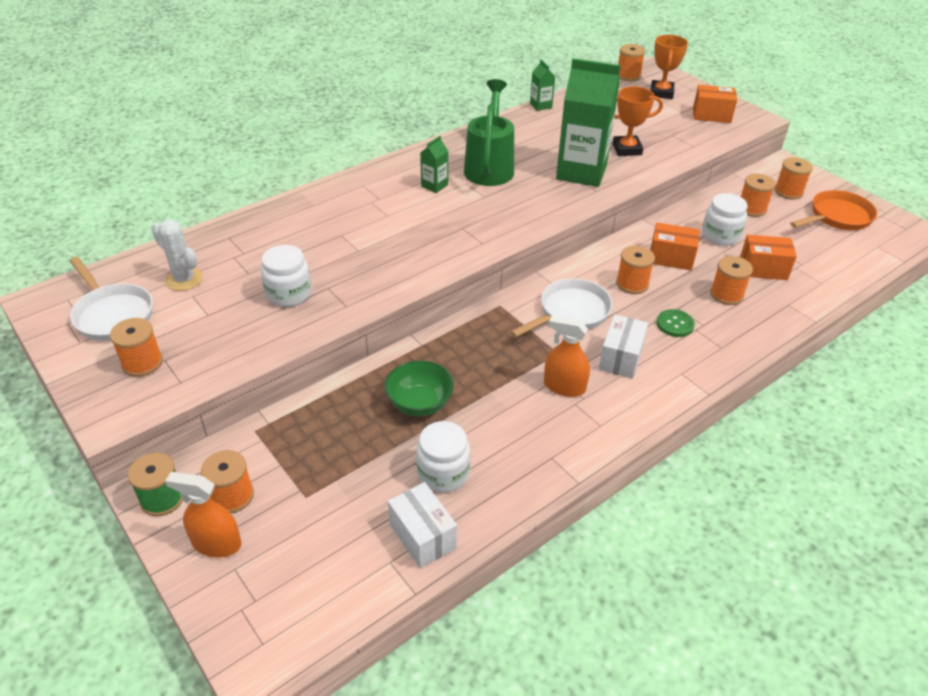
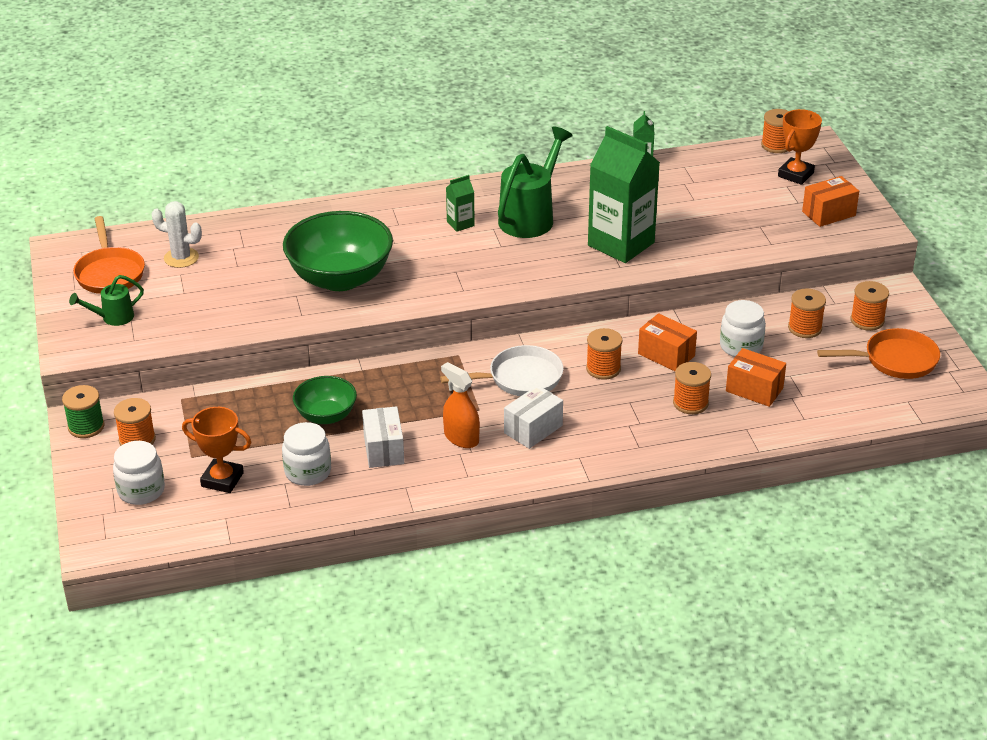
camera: 25 degrees right, 5 degrees down
white pan [70,257,153,341] -> orange pan [73,216,145,294]
orange spool [110,318,163,377] -> green watering can [69,275,144,326]
white cactus [152,219,203,291] -> white cactus turned 45 degrees counterclockwise [151,201,202,268]
orange spray bottle [165,472,241,557] -> none
white jar [261,245,311,307] -> white jar moved to [113,441,165,505]
white box [388,482,457,568] -> white box moved to [362,406,404,468]
orange trophy [612,86,663,156] -> orange trophy moved to [182,407,252,493]
green button [657,309,695,337] -> none
orange box [693,85,737,123] -> orange box turned 60 degrees counterclockwise [802,176,859,227]
none -> green bowl [283,211,393,291]

